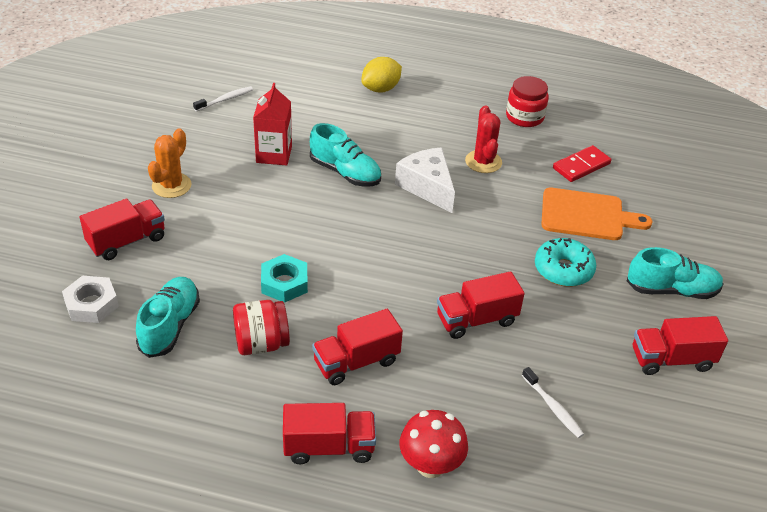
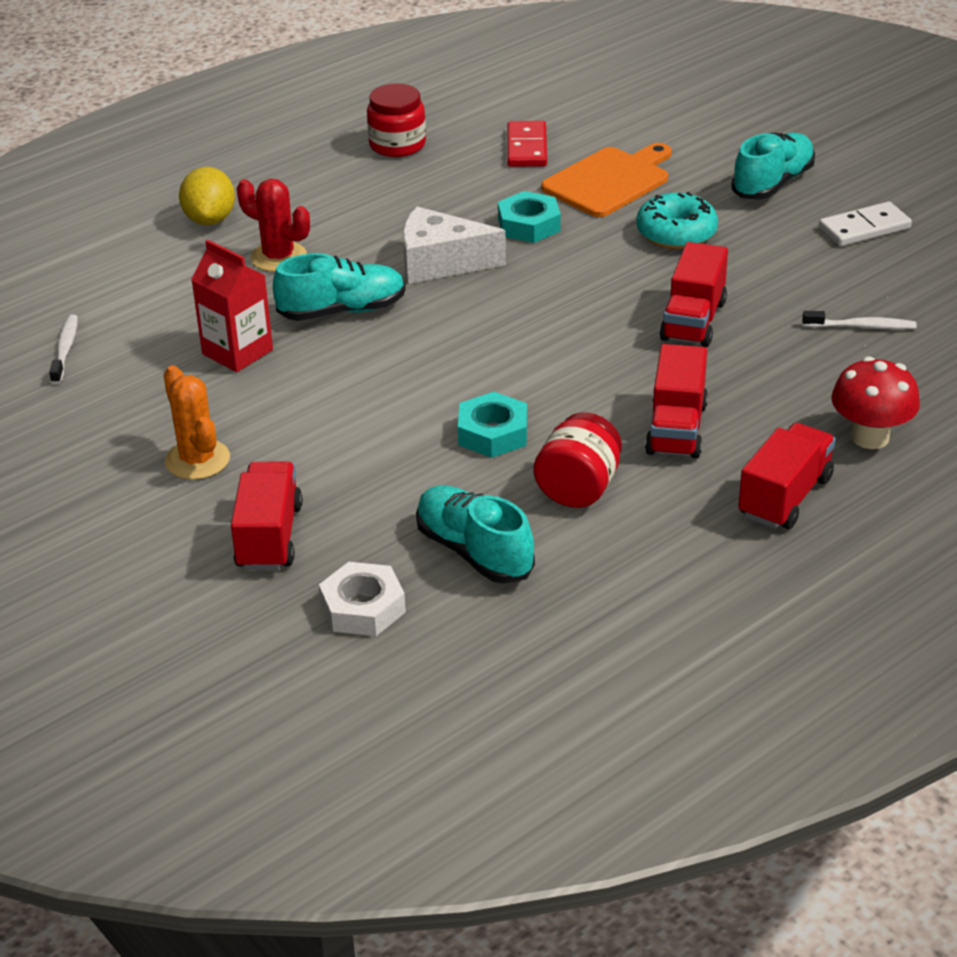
camera: 50 degrees left, 5 degrees down
red cactus [465,106,502,173] -> red cactus moved to [237,179,310,272]
red truck [633,316,728,375] -> white domino [819,202,912,246]
none -> turquoise nut [498,191,561,243]

